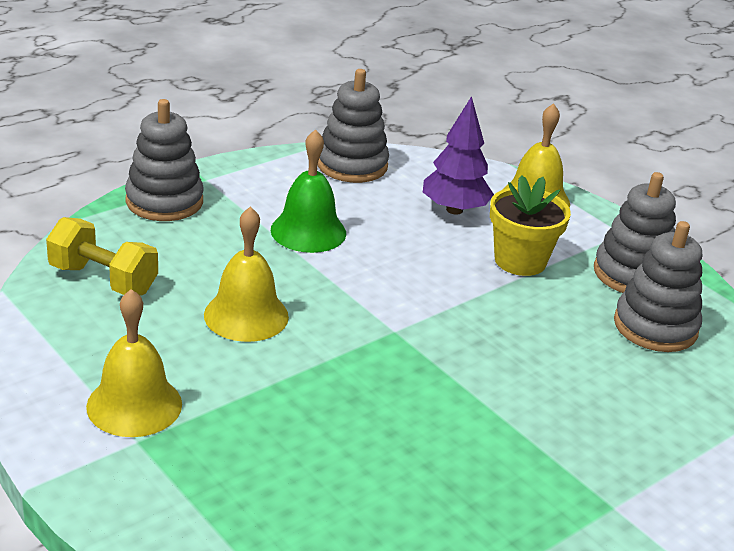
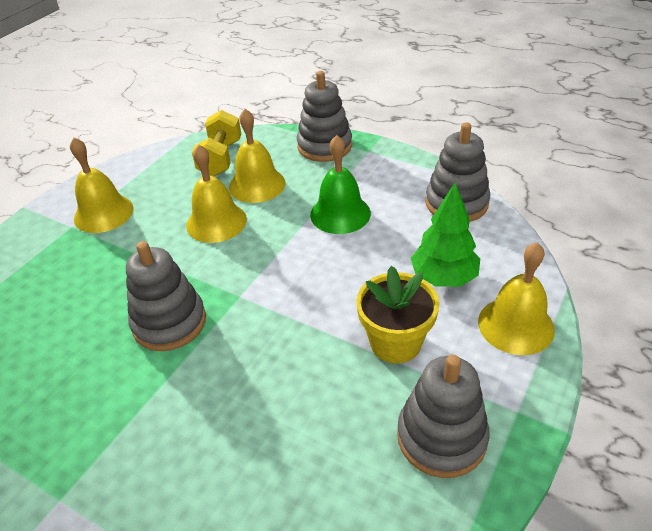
camera: 75 degrees right, 10 degrees up
purple tree [423,96,494,215] -> green tree [411,183,480,287]
grey stacking toy [614,221,702,352] -> grey stacking toy moved to [126,241,206,351]
none -> yellow bell [229,109,286,203]

